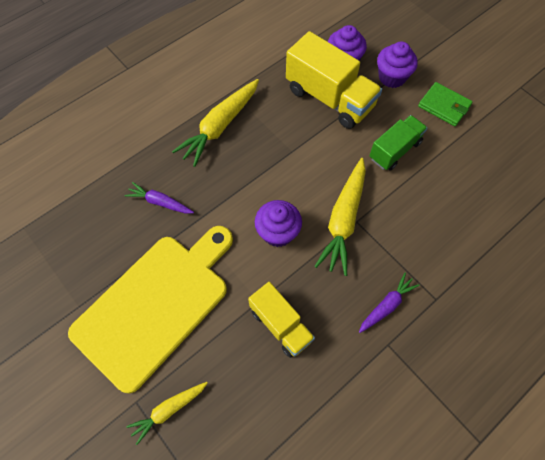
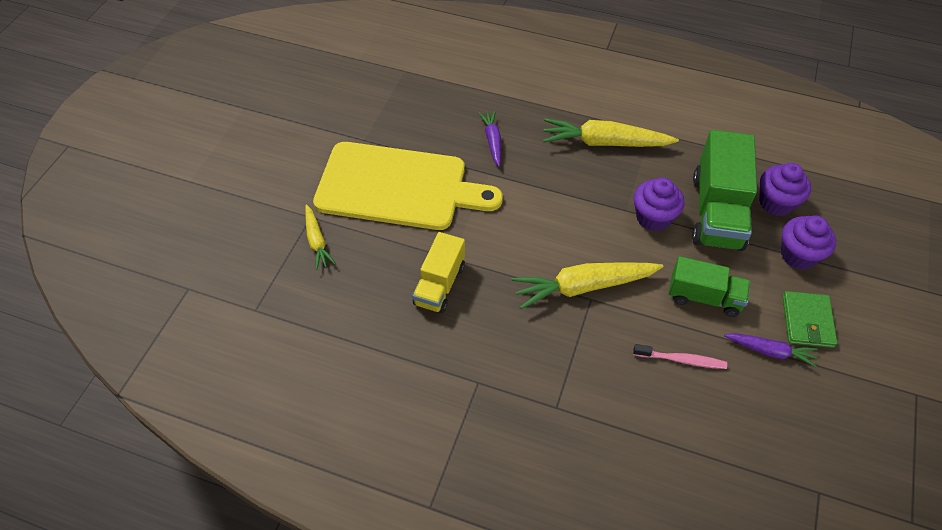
camera: 60 degrees right, 10 degrees down
yellow carrot [126,382,208,445] -> yellow carrot turned 135 degrees counterclockwise [305,204,336,270]
purple cupcake [255,200,302,247] -> purple cupcake moved to [634,178,685,231]
yellow truck [286,31,382,129] -> green truck [692,130,757,251]
purple carrot [359,273,419,333] -> purple carrot moved to [724,333,818,367]
none -> pink toothbrush [633,344,727,369]

